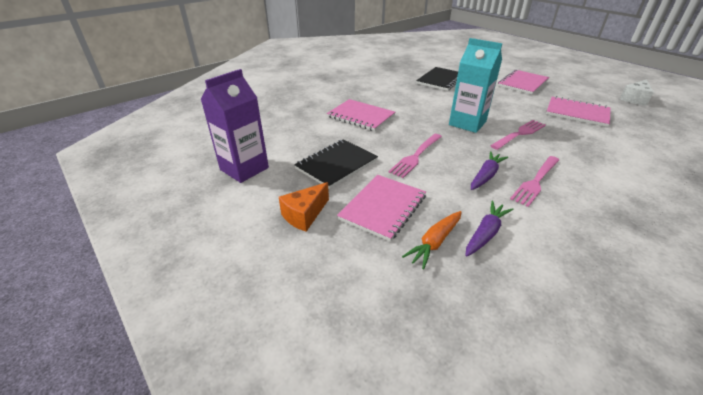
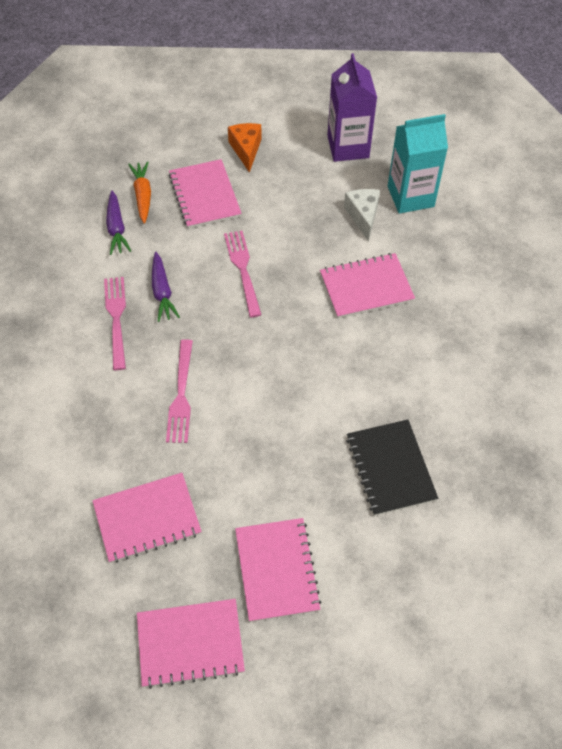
camera: 130 degrees right, 20 degrees up
black notebook [294,139,378,189] -> none
turquoise carton [449,38,502,133] -> turquoise carton moved to [388,114,448,214]
white cheese [620,80,654,106] -> white cheese moved to [344,189,380,241]
none -> pink notebook [137,599,245,689]

